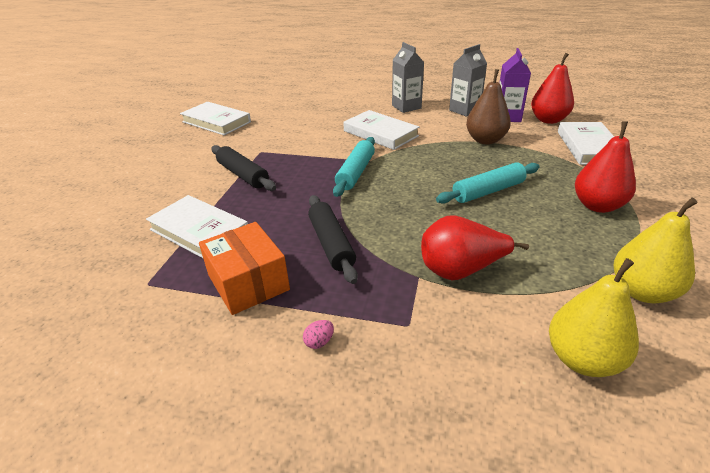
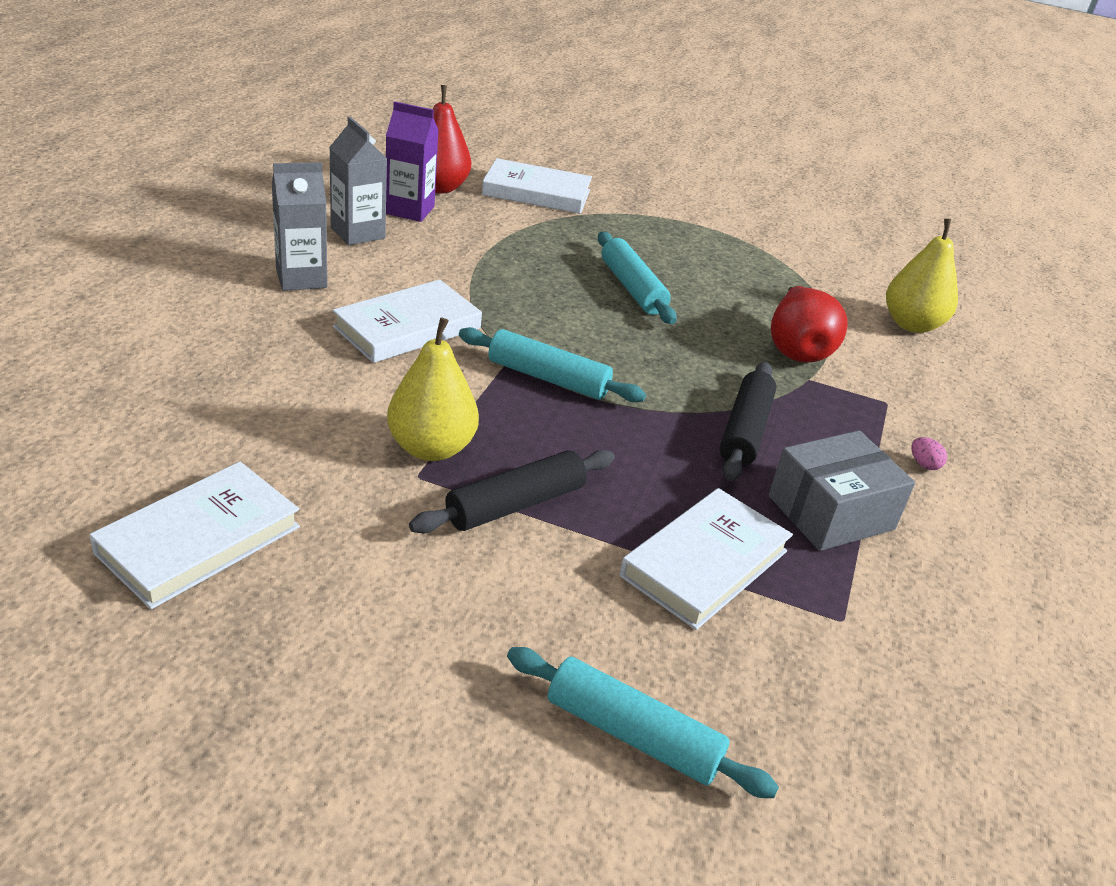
camera: 90 degrees left, 0 degrees up
orange box [199,222,290,315] -> grey box [769,430,915,551]
black rolling pin [308,195,358,284] -> black rolling pin turned 60 degrees counterclockwise [720,362,776,481]
brown pear [466,69,511,145] -> none
red pear [575,121,636,213] -> none
yellow pear [614,198,698,303] -> yellow pear moved to [387,317,479,461]
none -> turquoise rolling pin [507,647,779,798]

